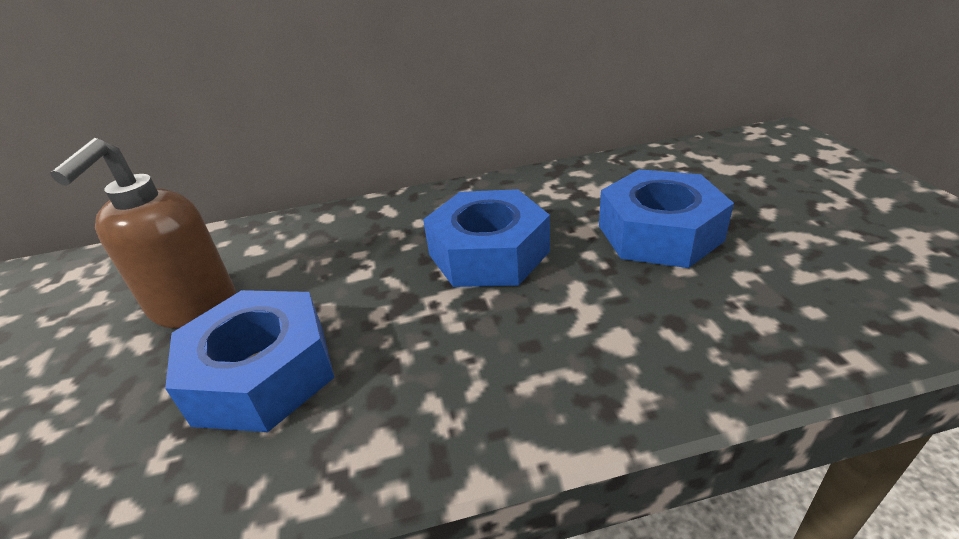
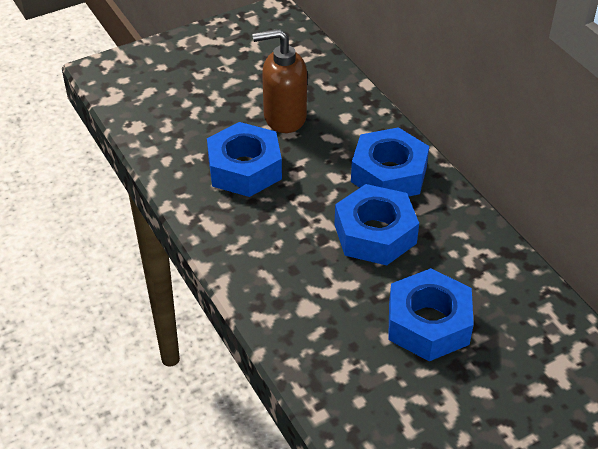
camera: 70 degrees right, 10 degrees up
none -> blue nut [351,127,429,197]

